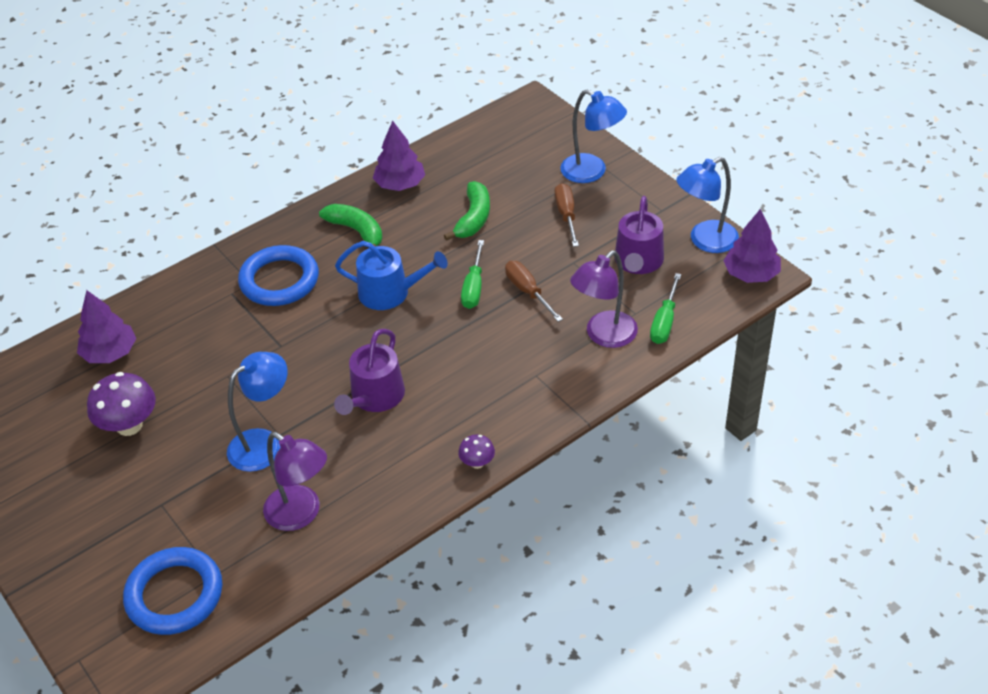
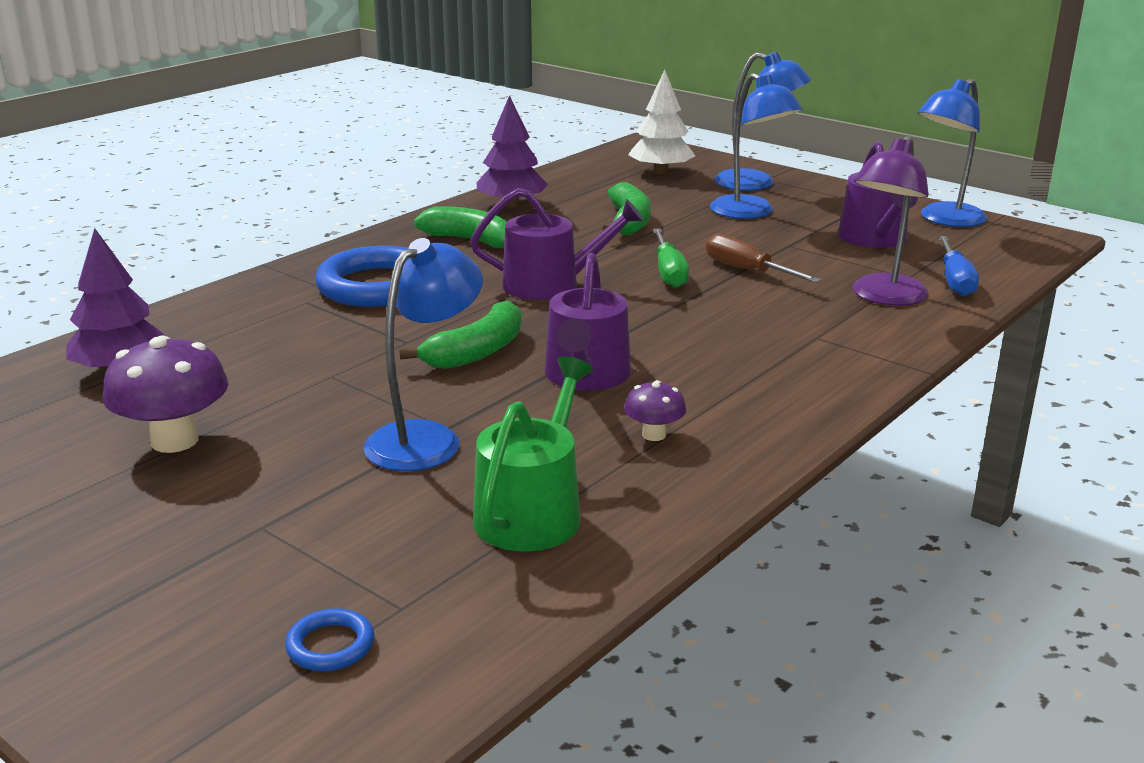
camera: 15 degrees left, 20 degrees down
blue ring [123,547,222,635] -> blue ring [285,608,374,671], size x0.43
purple lamp [263,432,327,531] -> green watering can [473,356,593,552]
blue watering can [335,241,448,310] -> purple watering can [470,188,644,300]
purple mushroom [458,435,495,469] -> purple mushroom moved to [624,380,686,441]
brown screwdriver [554,183,579,247] -> blue lamp [710,73,803,219]
green screwdriver [650,273,681,344] -> blue screwdriver [938,236,979,296]
purple tree [724,209,781,283] -> none
none -> green banana [399,300,522,369]
none -> white tree [628,70,695,174]

